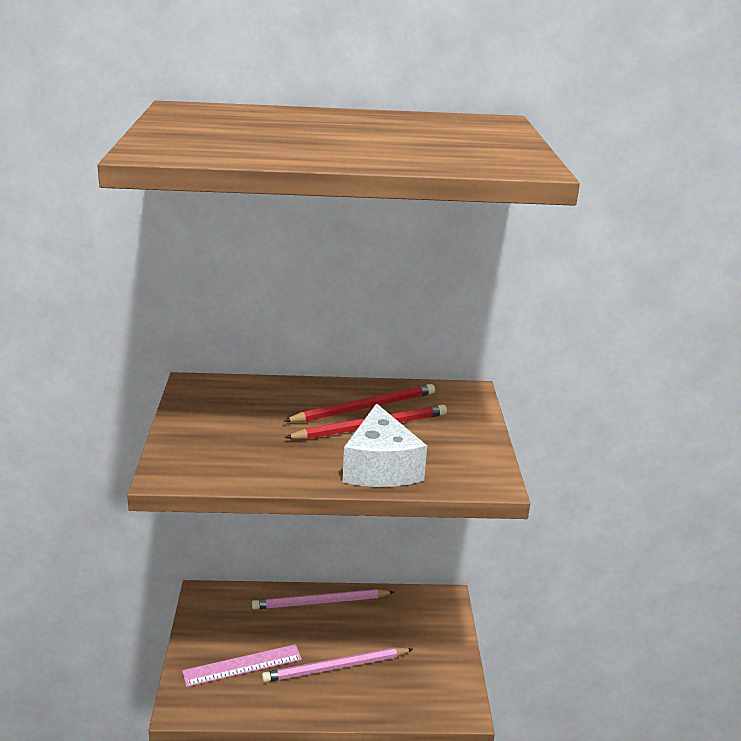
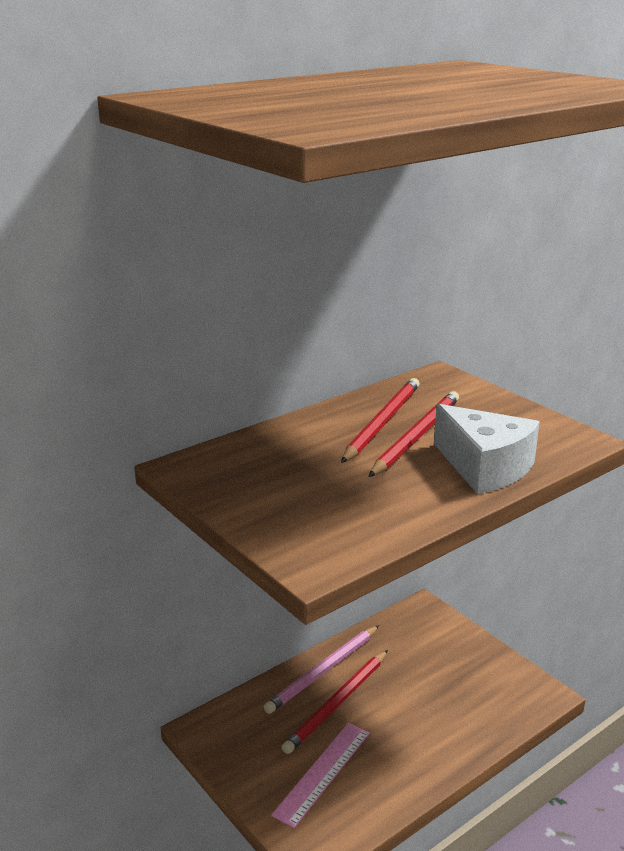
camera: 35 degrees left, 0 degrees up
pink pencil [262,648,413,682] -> none
none -> red pencil [282,650,388,754]

